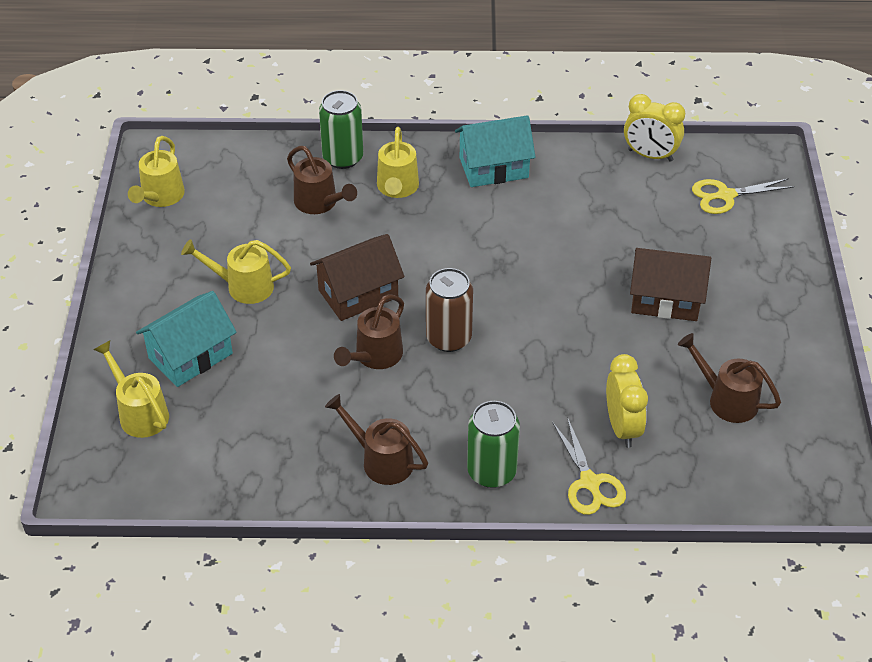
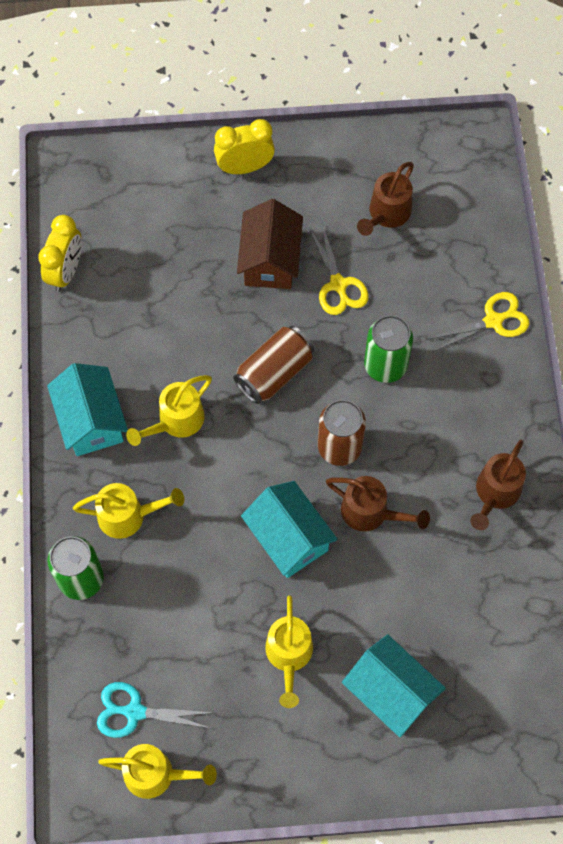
camera: 95 degrees left, 20 degrees up
yellow watering can [93,340,169,438] -> yellow watering can moved to [126,375,212,446]
brown watering can [287,146,357,214] -> none
brown house [310,234,404,321] -> turquoise house [241,481,338,578]
green can [467,401,520,488] -> green can moved to [364,315,413,383]
yellow clock [606,354,648,448] -> yellow clock moved to [214,119,275,174]
yellow scissors [692,178,794,214] -> yellow scissors moved to [309,224,369,315]
none -> turquoise scissors [97,682,213,738]
none -> brown can [233,326,314,404]

